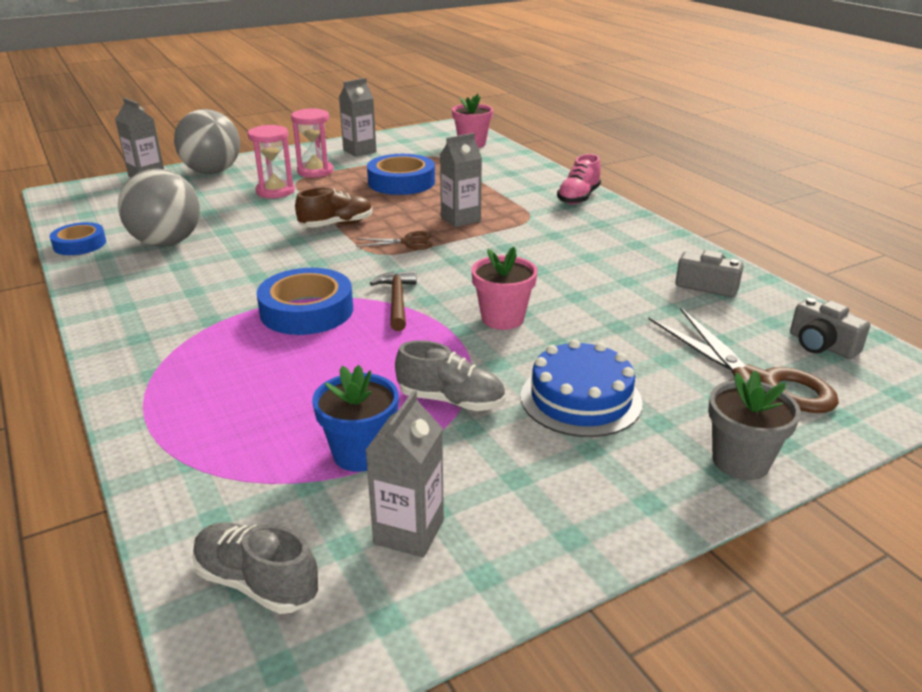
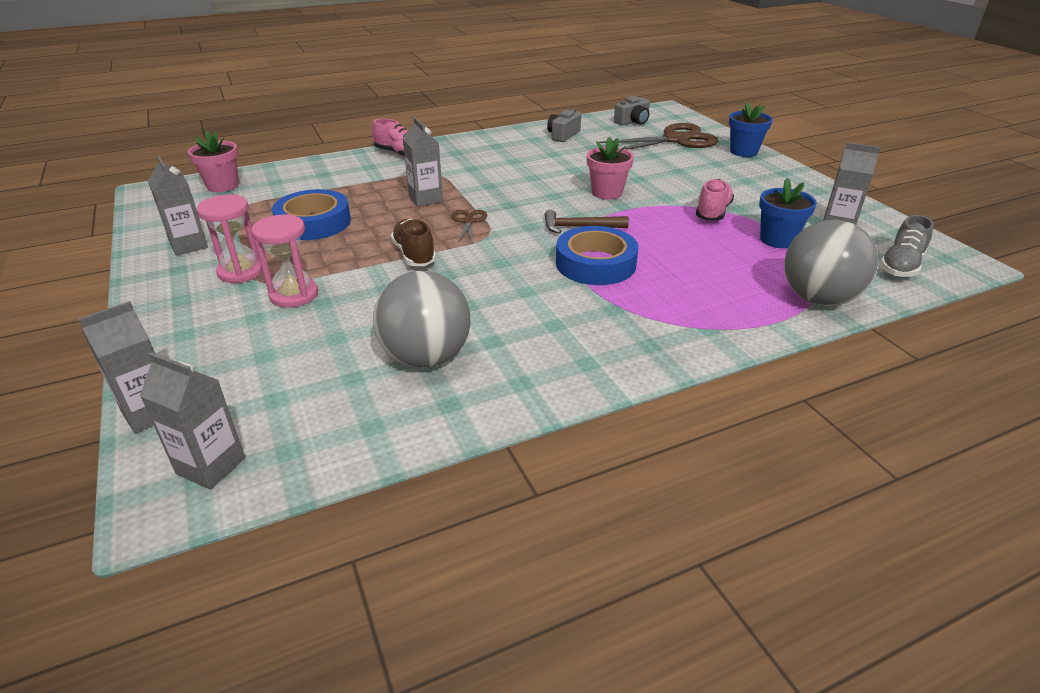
camera: 85 degrees left, 5 degrees up
blue tape [50,222,106,255] -> none
grey ball [174,109,240,174] -> grey ball moved to [784,220,878,306]
grey shoe [395,340,505,411] -> pink shoe [696,179,734,221]
blue cake [521,339,643,437] -> none
grey flower pot [708,371,801,480] -> blue flower pot [729,103,773,157]
none -> grey carton [140,352,245,490]

